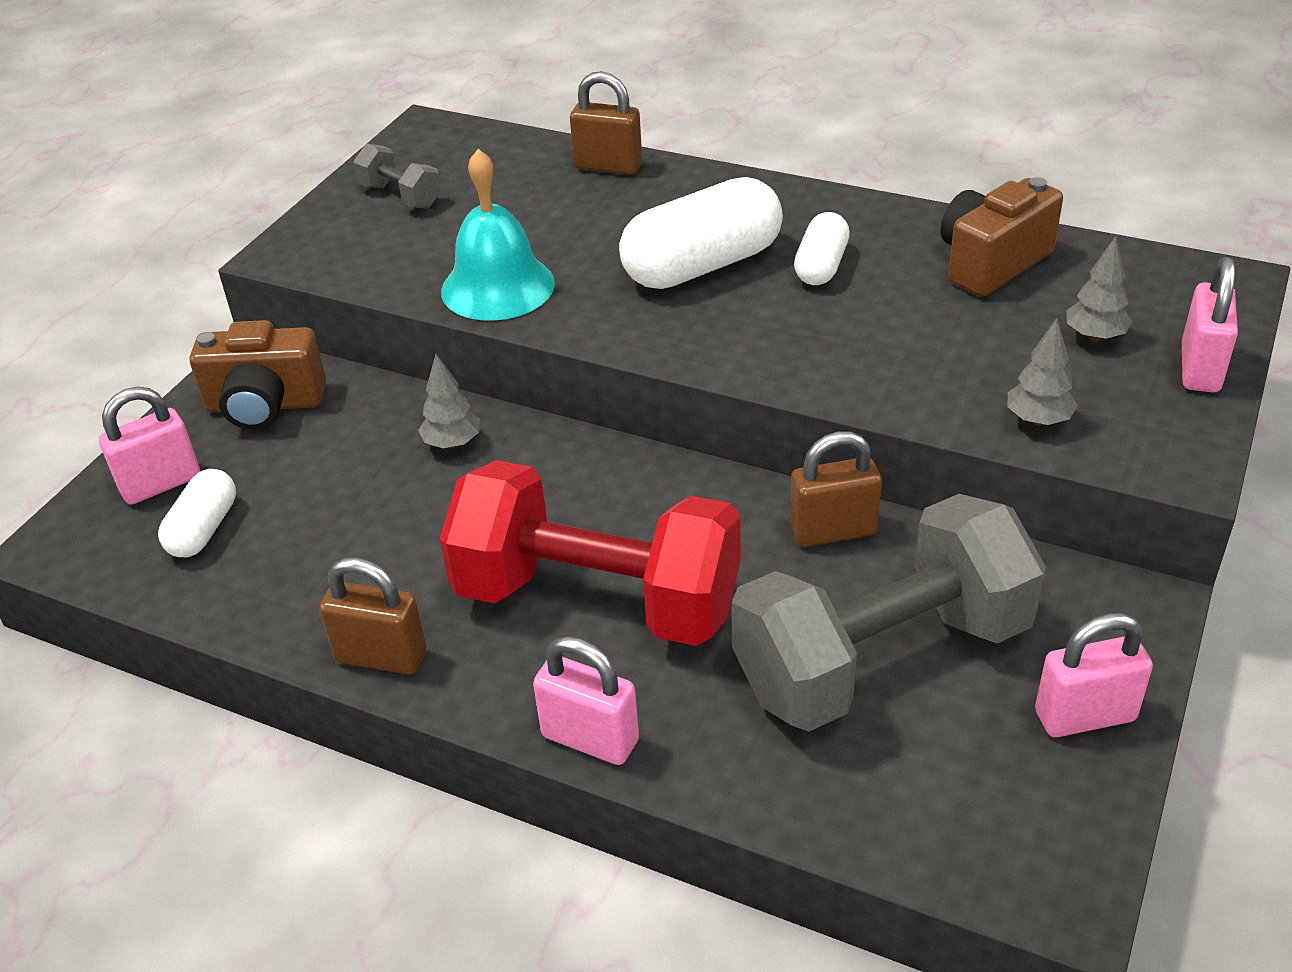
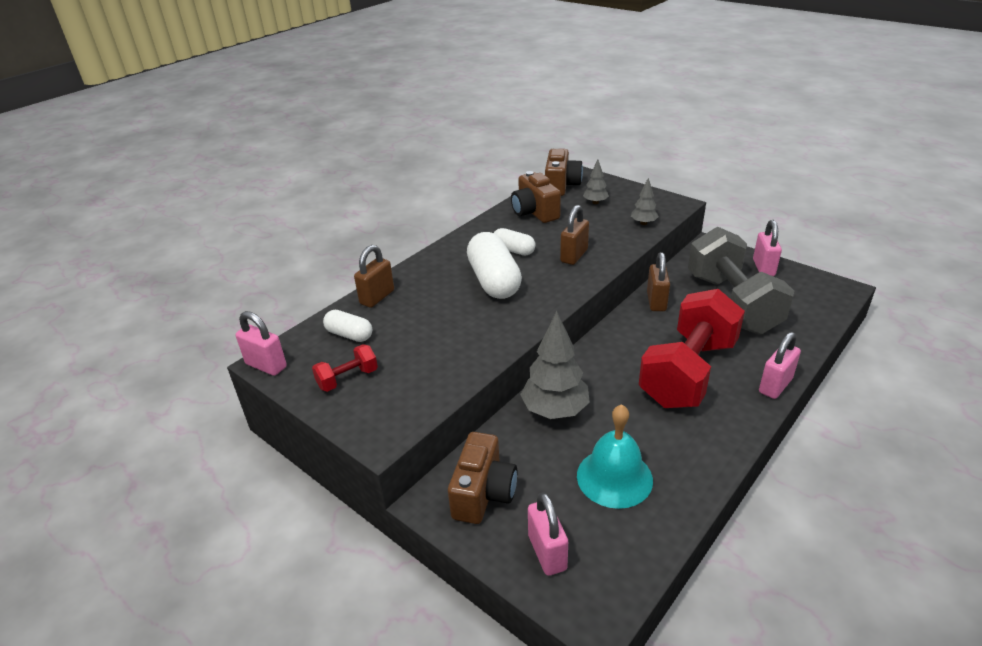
camera: 75 degrees left, 5 degrees down
white capsule [158,469,236,557] -> white capsule moved to [323,310,372,342]
brown padlock [319,557,427,675] -> brown padlock moved to [560,205,589,265]
grey dumbbell [353,144,441,209] -> red dumbbell [312,344,378,392]
grey tree [418,354,480,449] -> grey tree [520,311,590,419], size x1.94
turquoise bell [441,149,555,321] -> turquoise bell moved to [577,404,653,509]
pink padlock [1182,257,1238,392] -> pink padlock moved to [236,311,287,376]
none -> brown camera [545,149,583,196]

